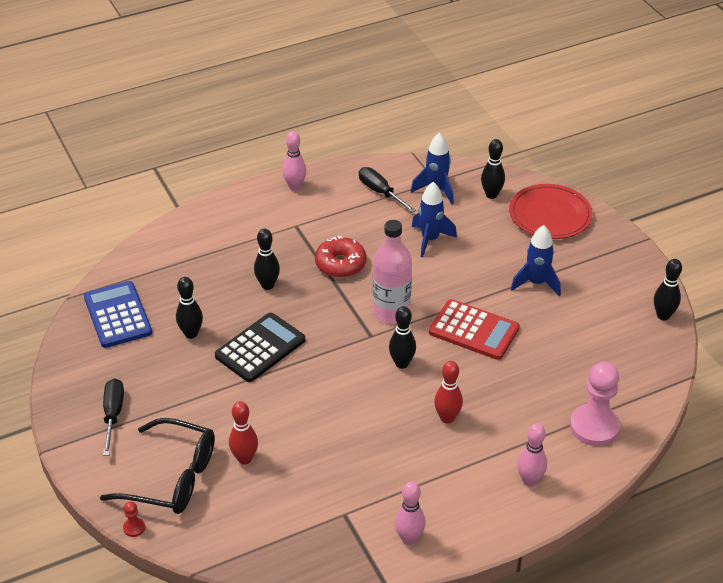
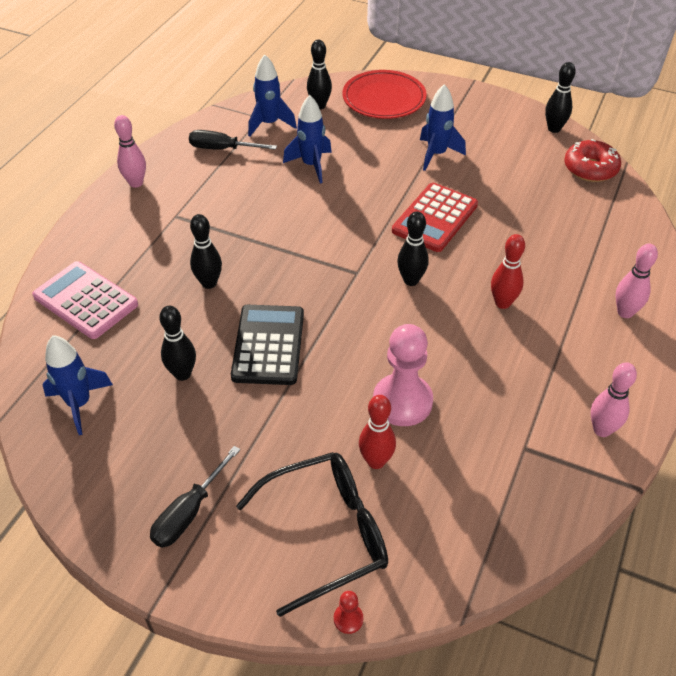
camera: 40 degrees left, 5 degrees up
blue calculator [84,281,152,348] -> blue rocket [42,335,113,435]
black screwdriver [103,378,124,456] -> black screwdriver turned 105 degrees counterclockwise [150,446,240,548]
red donut [315,236,366,278] -> red donut moved to [564,139,621,182]
pink bottle [373,220,412,324] -> none
red calculator [429,299,520,360] -> red calculator turned 135 degrees clockwise [392,183,478,252]
pink pawn [570,362,620,446] -> pink pawn moved to [373,324,433,426]
none -> pink calculator [32,261,138,339]

